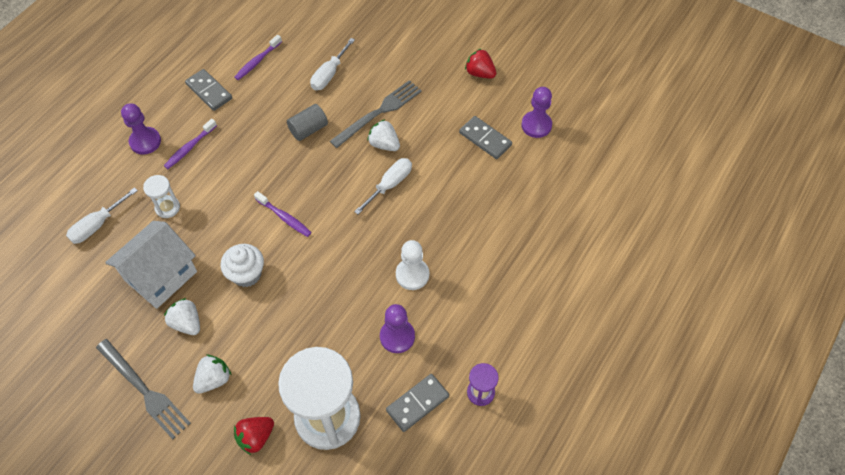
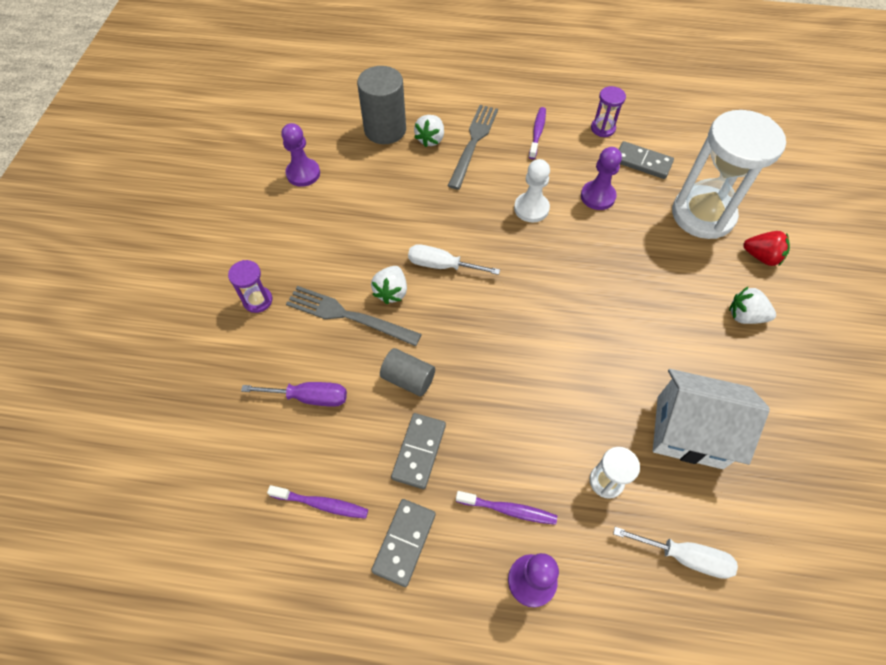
camera: 115 degrees left, 0 degrees up
grey fork [96,339,191,439] -> grey fork moved to [448,105,498,190]
white strawberry [164,298,200,335] -> white strawberry moved to [414,115,444,147]
white cupcake [221,244,264,287] -> none
purple toothbrush [254,191,312,237] -> purple toothbrush moved to [529,107,546,159]
white screwdriver [310,38,355,90] -> purple screwdriver [241,382,347,407]
grey domino [459,116,512,159] -> grey domino moved to [391,413,446,489]
red strawberry [465,48,496,78] -> none
none -> purple hourglass [228,260,272,313]
none -> grey cylinder [357,66,406,144]

